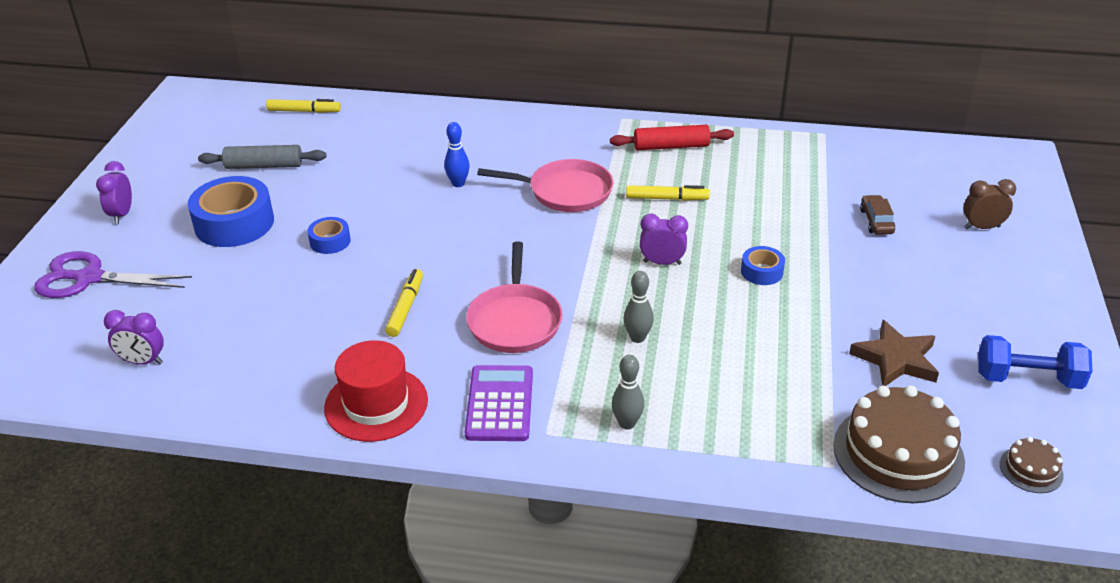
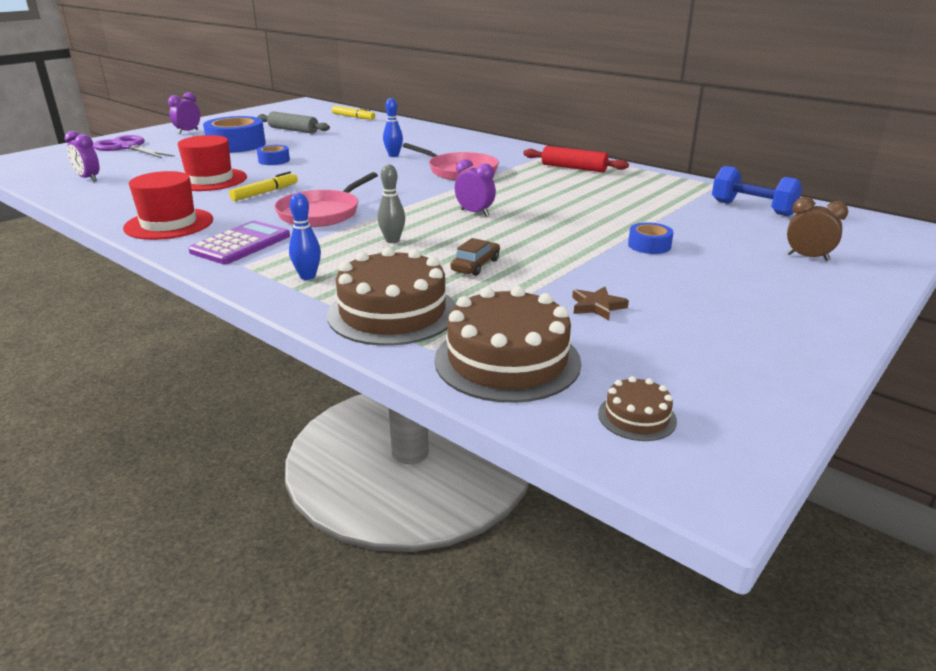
camera: 30 degrees right, 10 degrees down
grey bowling pin [612,355,644,430] -> blue bowling pin [289,193,321,280]
yellow marker [626,185,710,201] -> none
blue tape [741,246,785,285] -> blue tape moved to [628,223,674,254]
brown star [849,320,939,386] -> brown star [572,287,629,320], size x0.60
brown car [860,195,895,235] -> brown car moved to [451,238,500,276]
blue dumbbell [978,335,1092,389] -> blue dumbbell moved to [712,166,802,216]
none -> red hat [178,135,247,191]
none -> brown cake [327,247,456,346]

